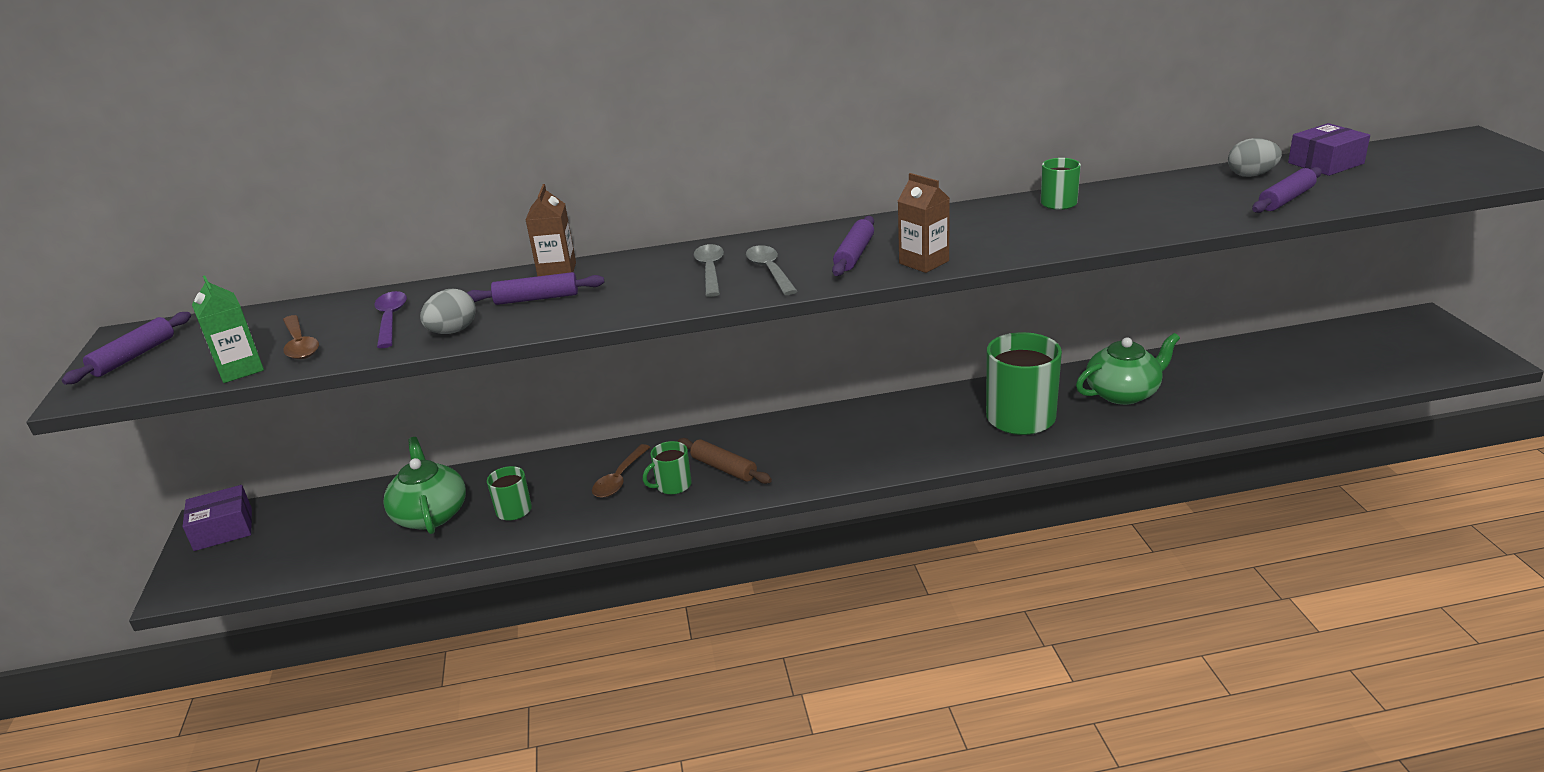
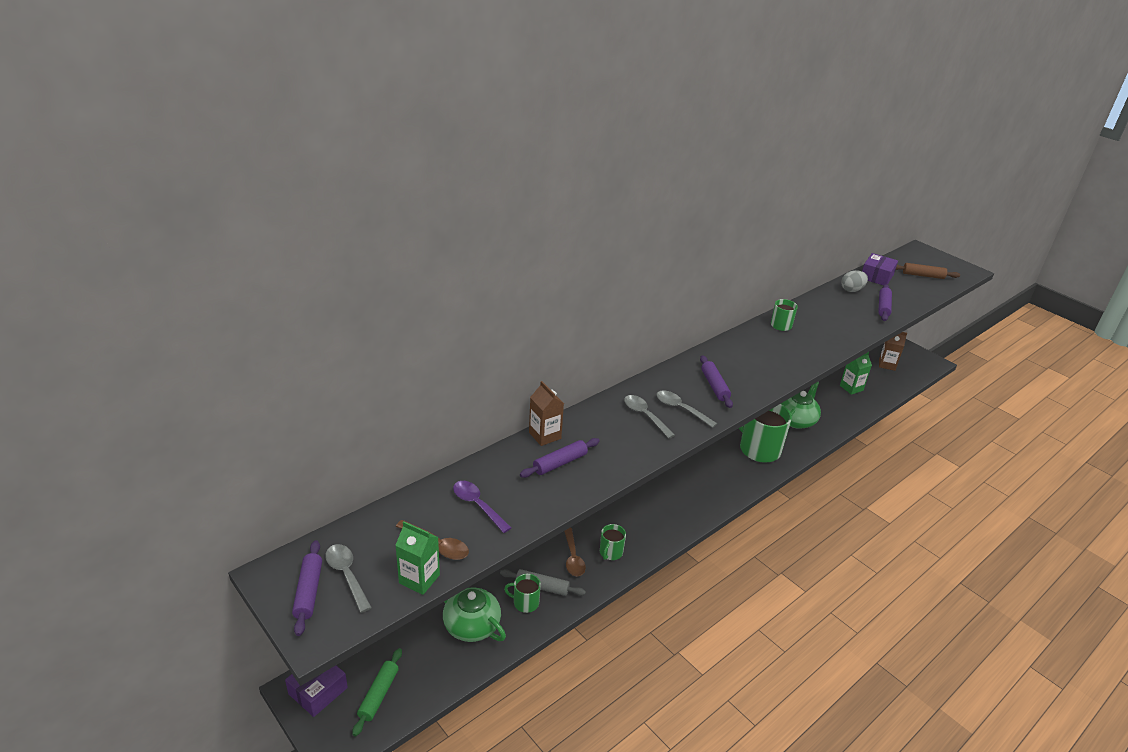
camera: 35 degrees left, 5 degrees up
grey egg [420,289,476,334] -> none
brown rolling pin [678,438,772,484] -> brown rolling pin moved to [895,263,960,279]
brown carton [898,173,950,273] -> brown carton moved to [879,332,907,371]
none -> grey spoon [325,544,372,613]
none -> green rolling pin [352,648,402,737]
none -> grey rolling pin [500,569,586,596]
none -> green carton [840,352,872,395]

